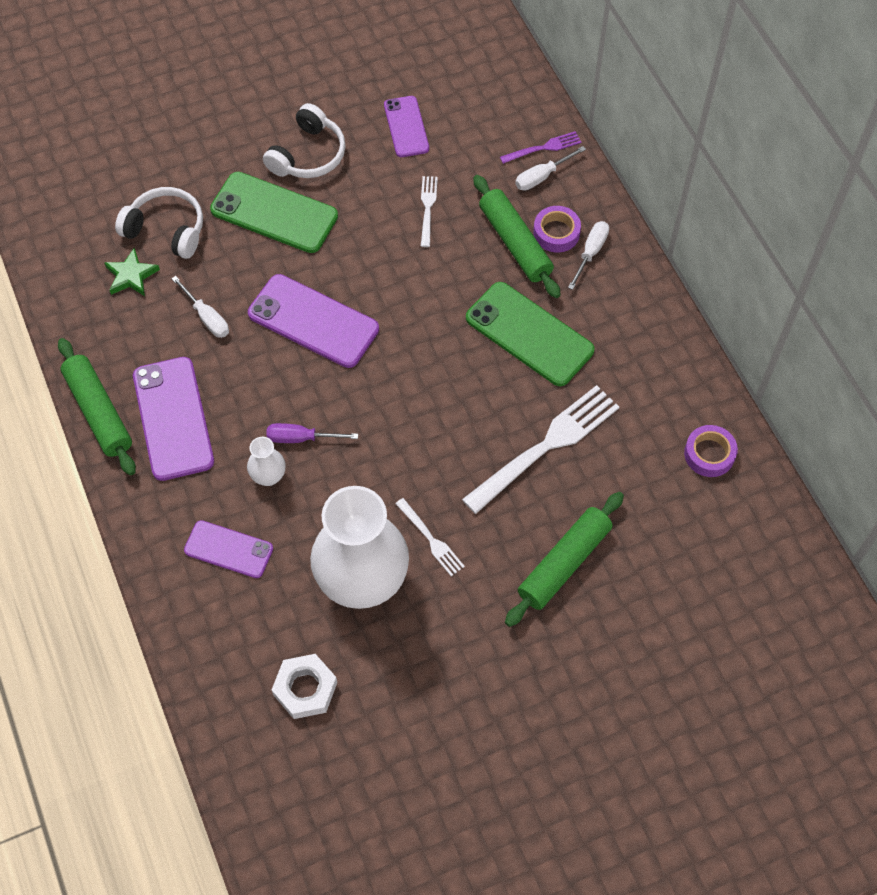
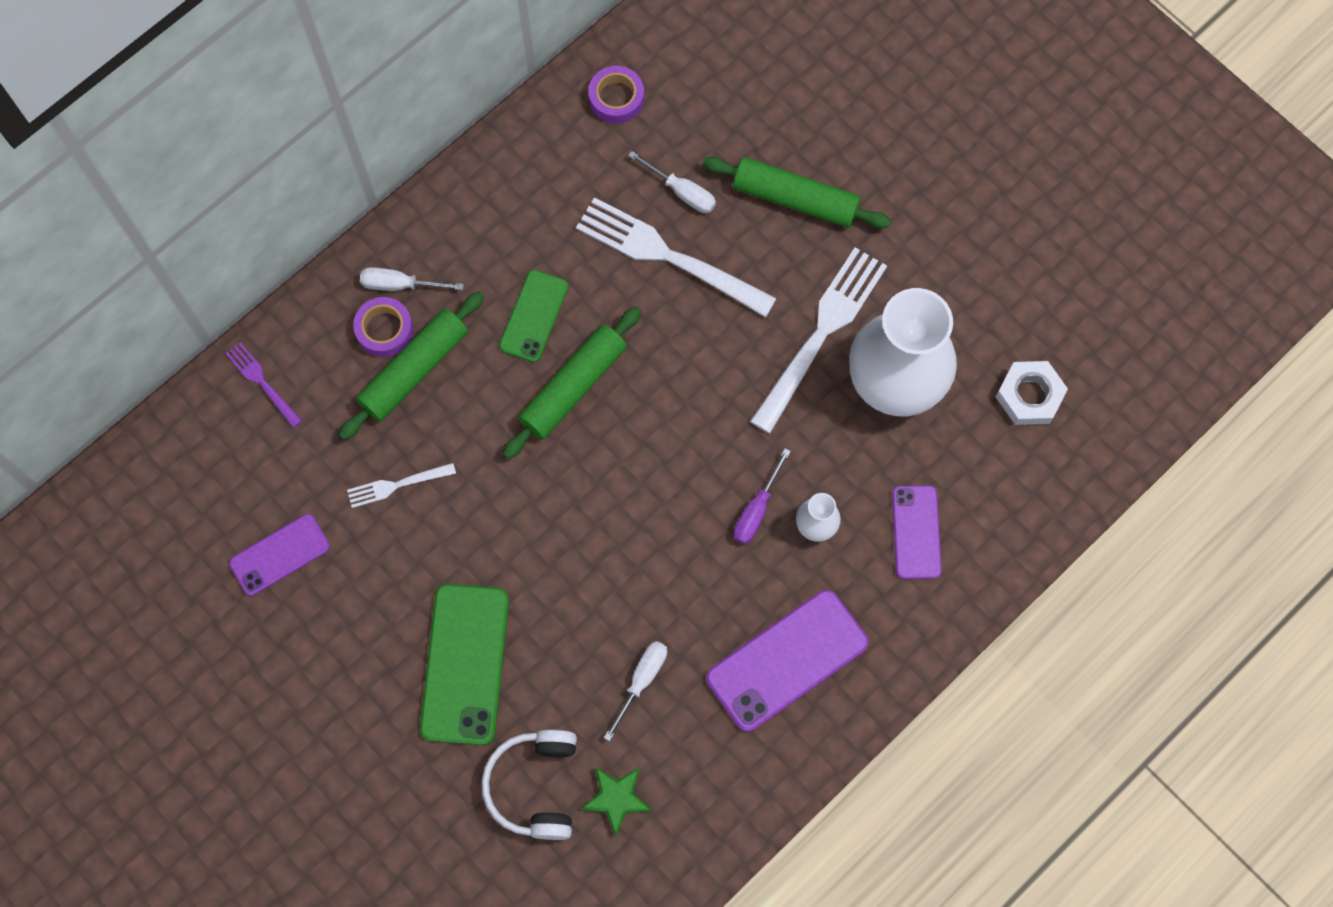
camera: 110 degrees left, 10 degrees up
green rolling pin [58,338,136,476] -> green rolling pin moved to [503,307,641,459]
purple phone [248,274,379,368] -> none
white headphones [263,103,346,178] -> none
purple screwdriver [266,423,358,443] -> purple screwdriver turned 45 degrees clockwise [734,448,791,544]
white fork [395,498,465,576] -> white fork [750,247,887,433], size x2.03
green phone [466,282,595,386] -> green phone [499,270,569,362], size x0.61
white screwdriver [515,146,586,191] -> white screwdriver moved to [628,151,716,213]

